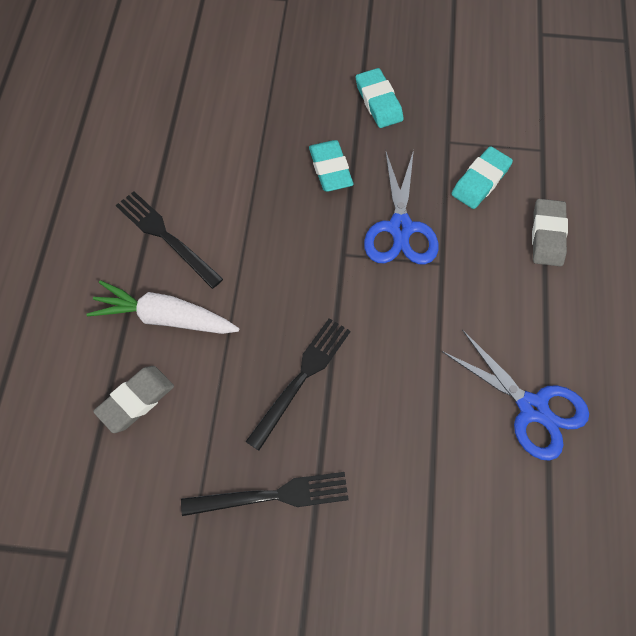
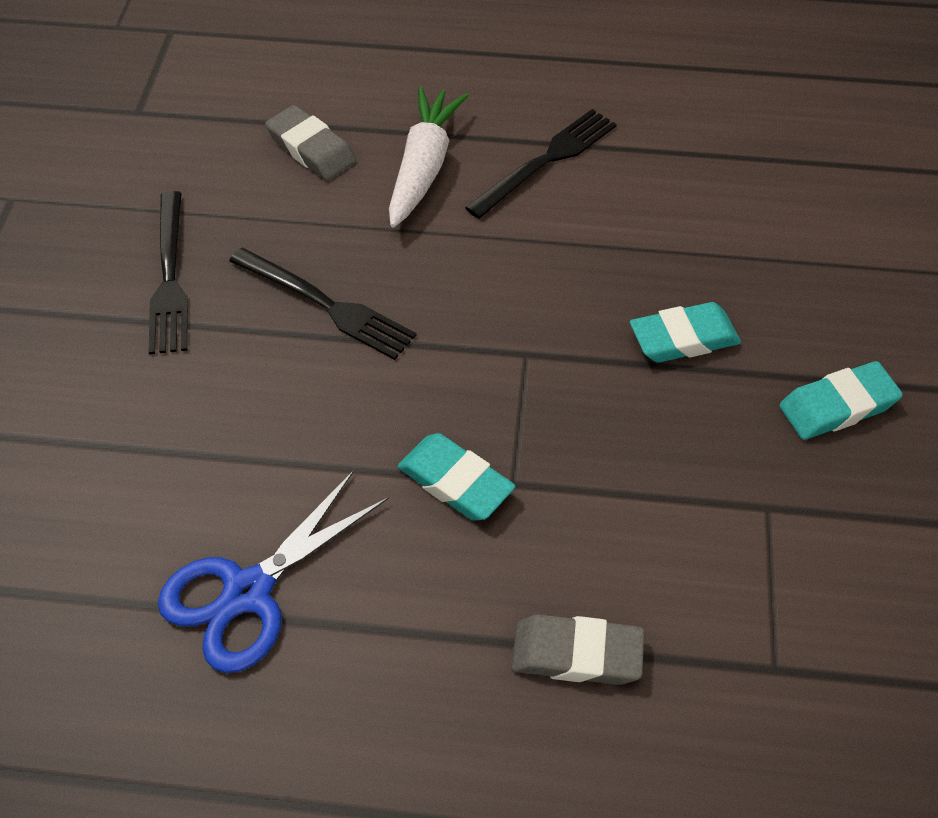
camera: 90 degrees right, 10 degrees down
blue scissors [364,150,439,264] -> none
turquoise eraser [452,146,513,209] -> turquoise eraser moved to [398,433,516,521]

